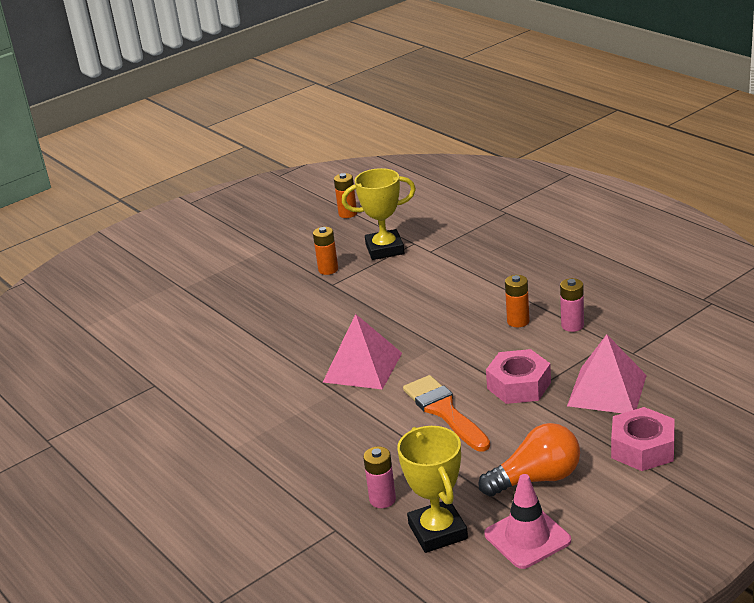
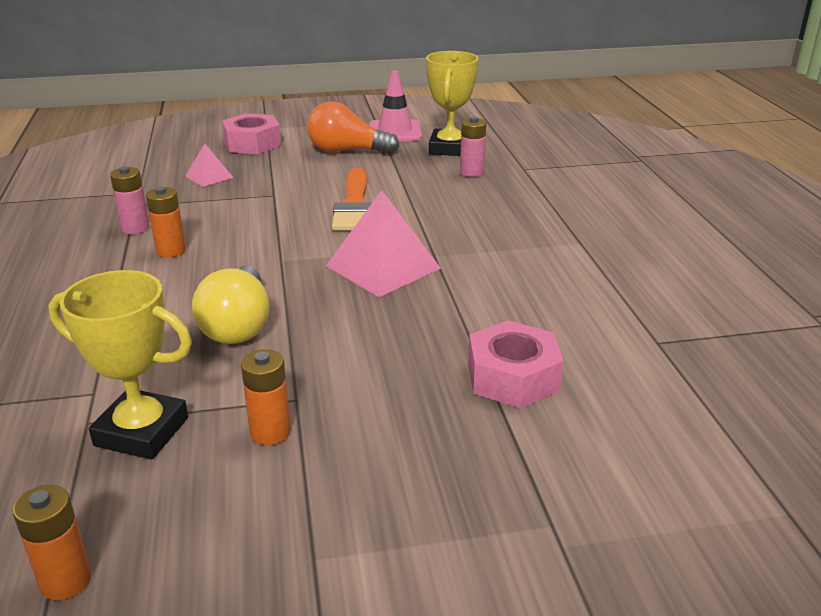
camera: 155 degrees left, 0 degrees up
pink nut [486,349,551,404] -> pink nut moved to [468,320,564,408]
pink pyramid [567,334,647,413] -> pink pyramid [185,143,234,187], size x0.52
none -> yellow light bulb [192,265,269,344]

